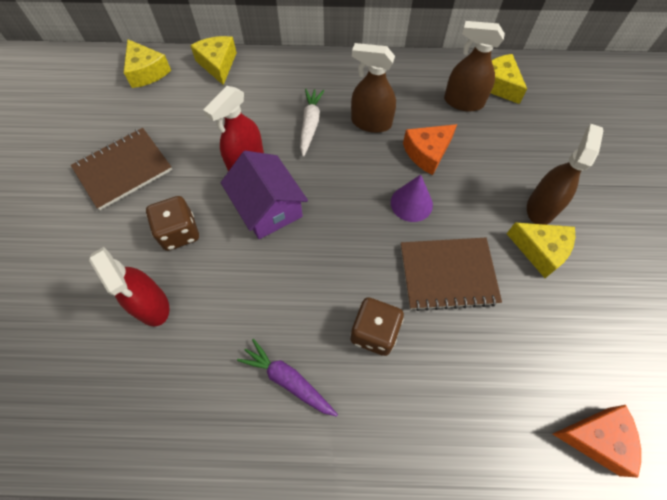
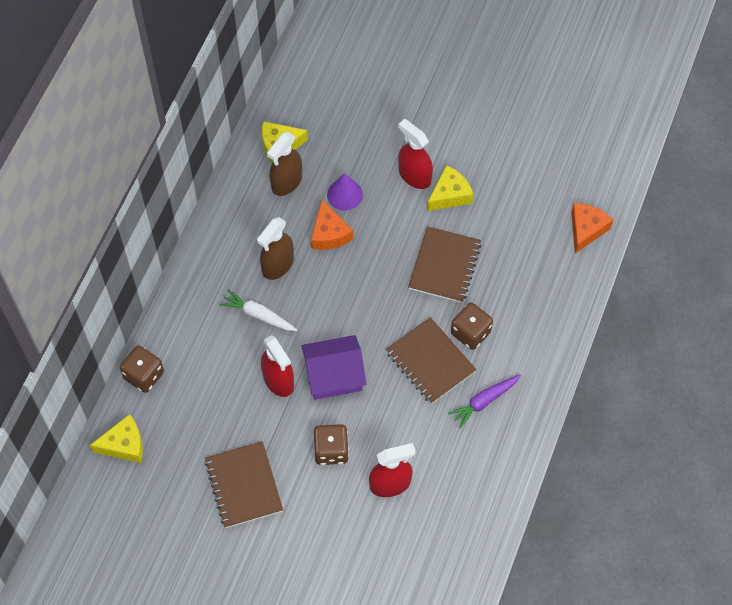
camera: 70 degrees left, 0 degrees up
yellow cheese [190,36,237,85] -> brown dice [120,345,164,393]
purple cone [391,174,433,222] -> purple cone moved to [327,173,363,211]
brown spray bottle [527,124,603,225] -> red spray bottle [398,119,433,189]
none -> brown notebook [386,317,477,404]

